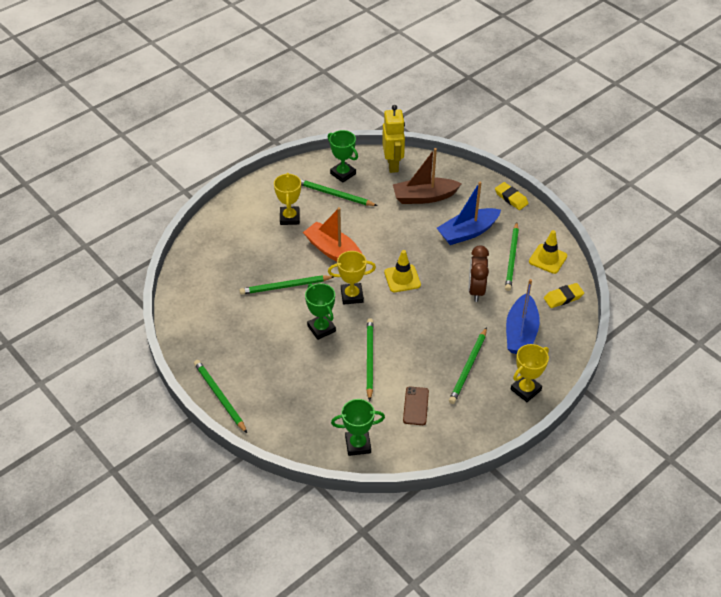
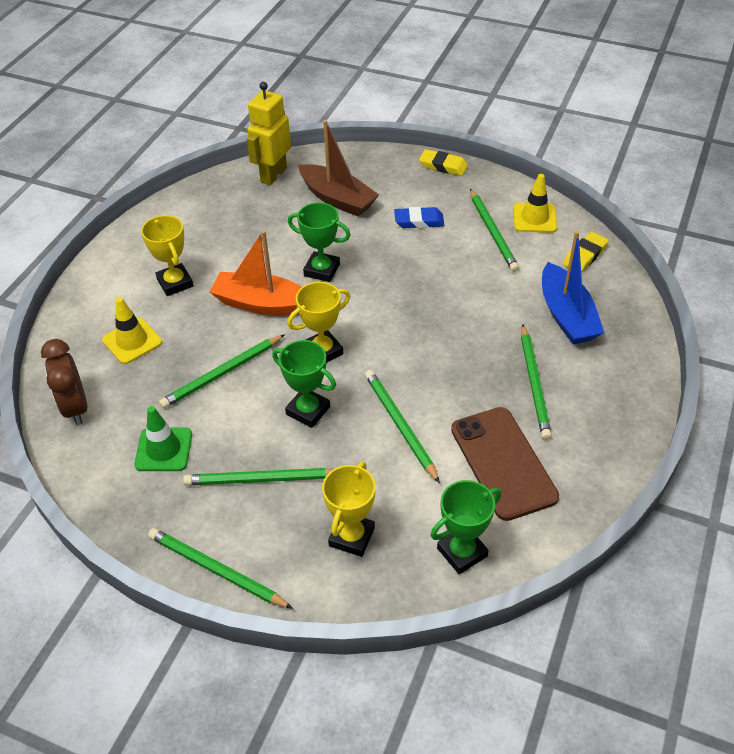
camera: 25 degrees left, 0 degrees up
green pencil [300,179,377,206] -> green pencil moved to [183,468,334,485]
green trophy [328,130,358,183] -> green trophy moved to [288,202,350,282]
yellow robot [382,105,405,173] -> yellow robot turned 120 degrees counterclockwise [247,82,291,185]
yellow traffic cone [384,250,421,292] -> yellow traffic cone moved to [102,297,162,364]
brown boat [393,148,462,204] -> brown boat turned 105 degrees counterclockwise [298,120,379,217]
brown phone [403,387,429,425] -> brown phone [451,407,559,521], size x1.87
blue boat [437,182,501,245] -> blue eraser [394,207,444,228]
brown clock [469,246,489,302] -> brown clock moved to [41,339,88,425]
yellow trophy [511,344,549,402] -> yellow trophy moved to [322,462,376,557]
none -> green traffic cone [134,406,192,471]

